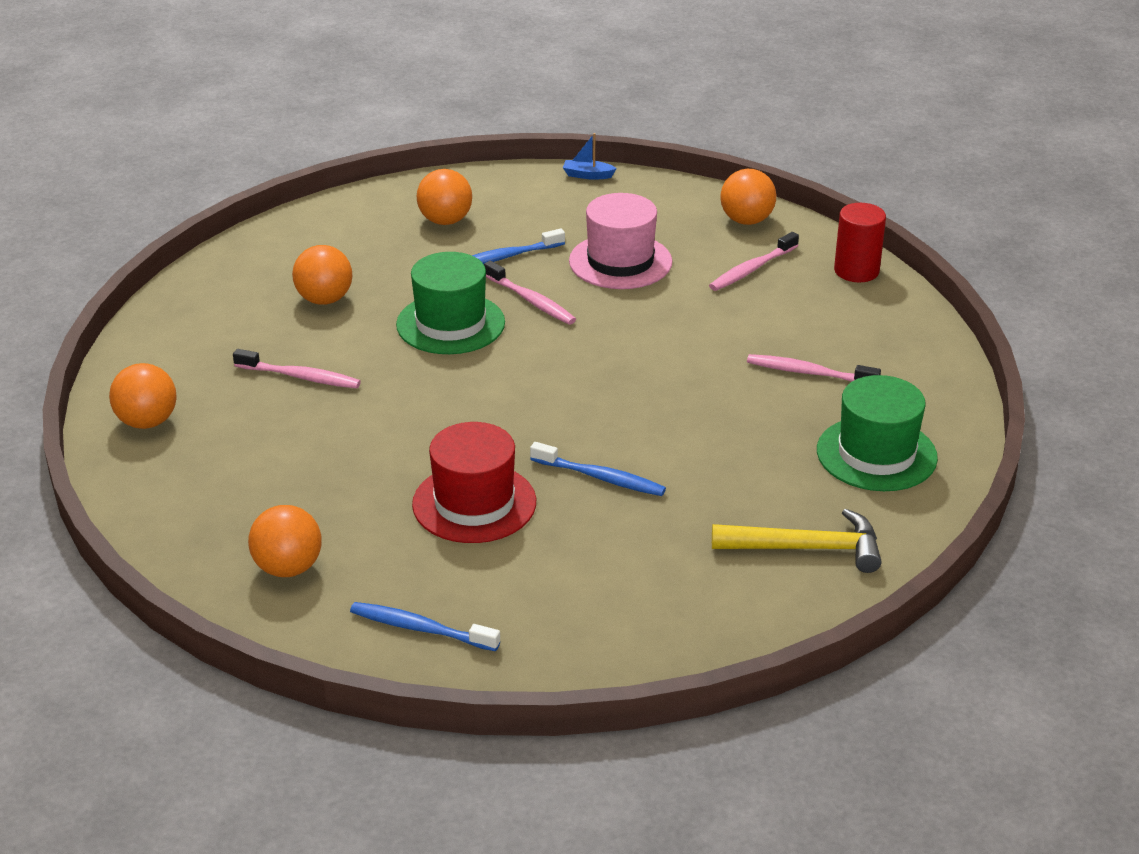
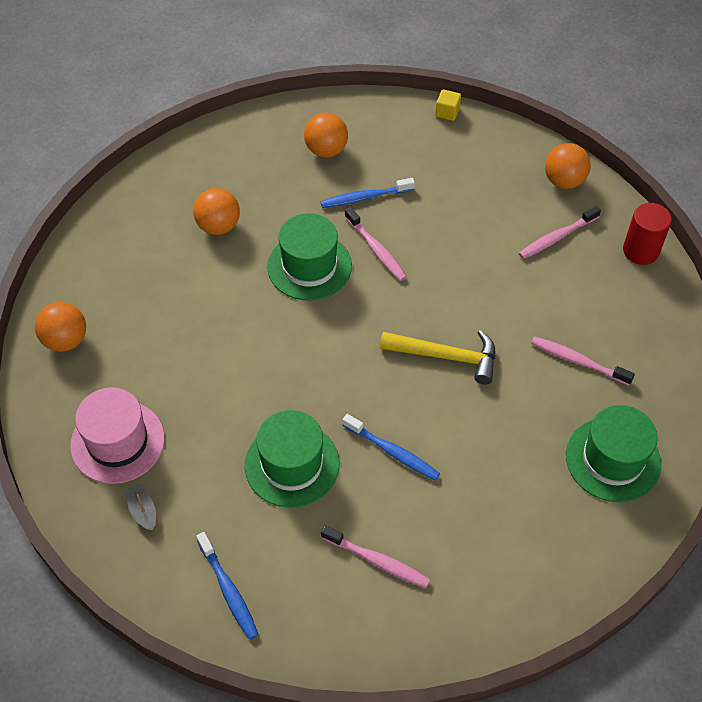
camera: 10 degrees right, 20 degrees up
pink toothbrush [233,349,361,389] -> pink toothbrush moved to [321,525,430,588]
orange ball [248,505,322,577] -> grey boat [125,483,156,531]
blue toothbrush [350,602,500,651] -> blue toothbrush turned 150 degrees counterclockwise [196,532,259,640]
red hat [412,422,536,543] -> green hat [245,410,340,508]
blue boat [563,133,617,180] -> yellow cube [435,89,461,121]
pink hat [569,193,672,289] -> pink hat moved to [70,387,165,484]
yellow hammer [712,508,882,573] -> yellow hammer moved to [380,330,496,384]

